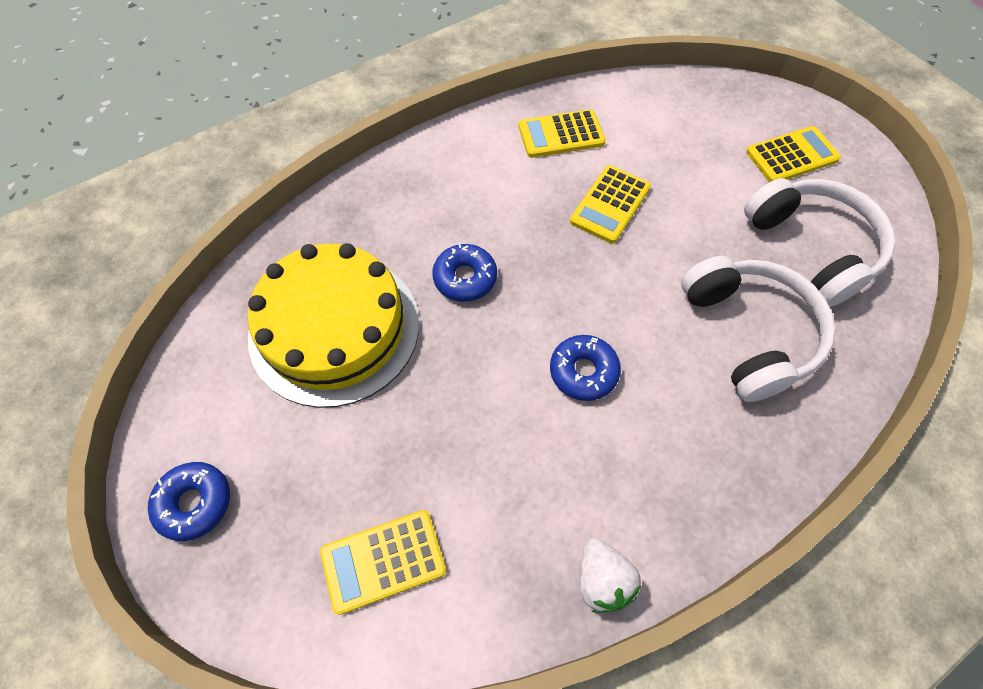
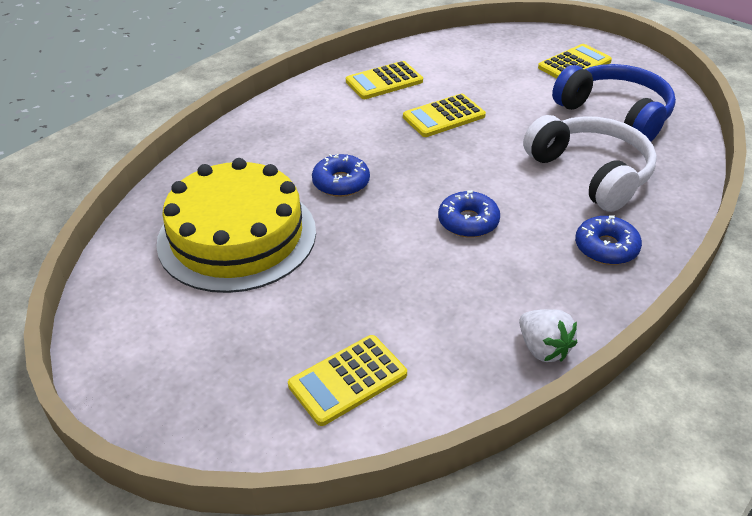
camera: 15 degrees left, 20 degrees down
blue donut [148,462,230,541] -> blue donut moved to [575,215,642,265]
yellow calculator [570,165,651,244] -> yellow calculator turned 45 degrees clockwise [403,93,486,137]
white headphones [744,178,895,307] -> blue headphones [552,64,676,142]

